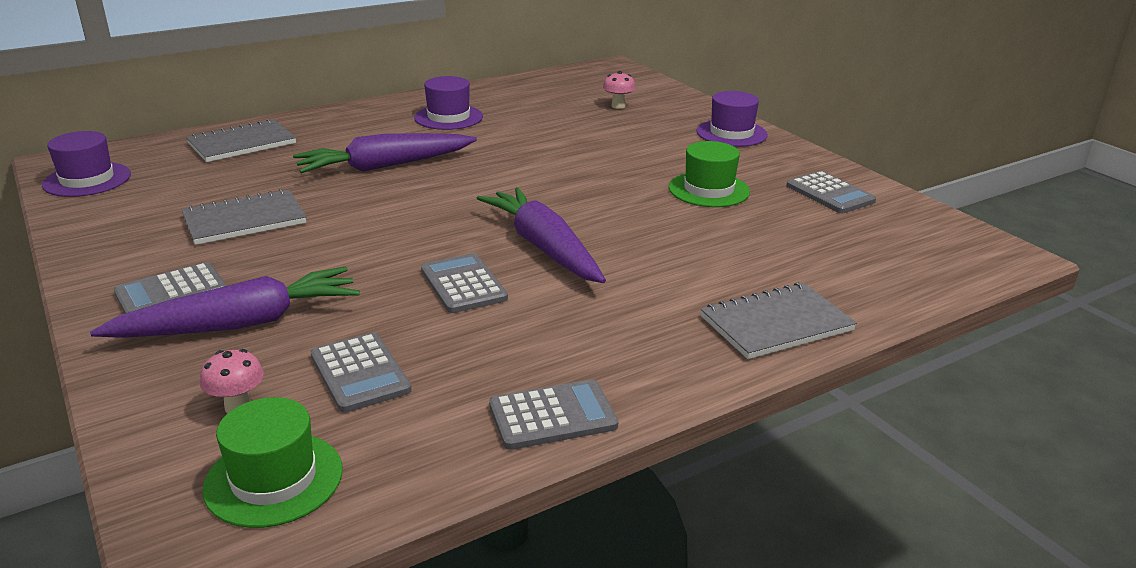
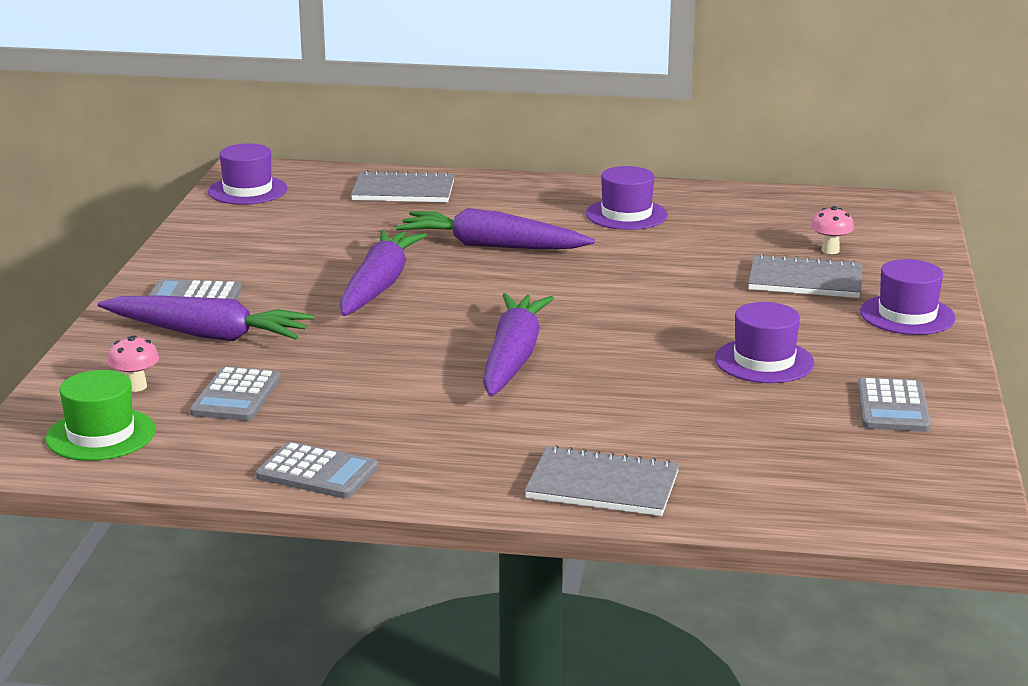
camera: 40 degrees right, 5 degrees down
grey notebook [181,189,306,245] -> grey notebook moved to [748,253,863,298]
grey calculator [421,253,508,313] -> none
green hat [669,141,750,207] -> purple hat [715,302,814,383]
none -> purple carrot [340,230,427,316]

